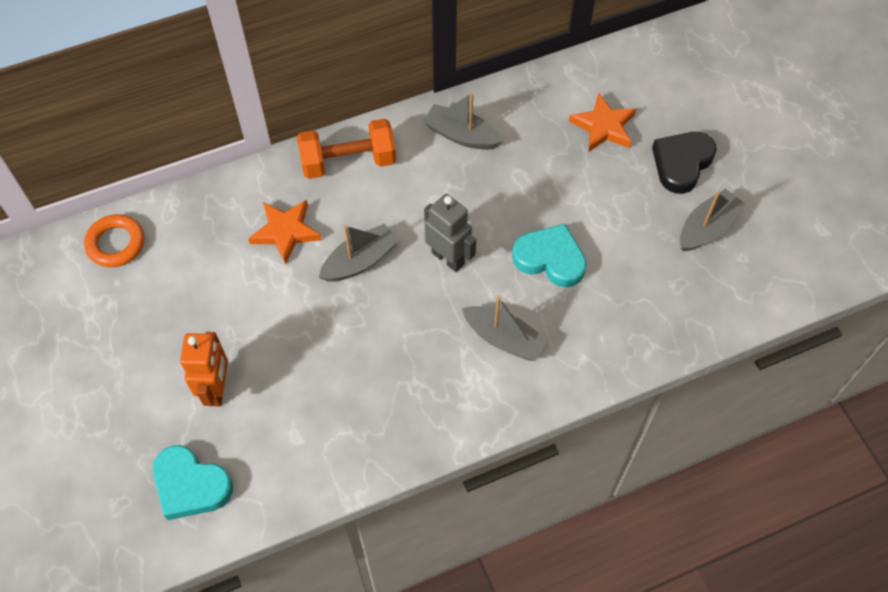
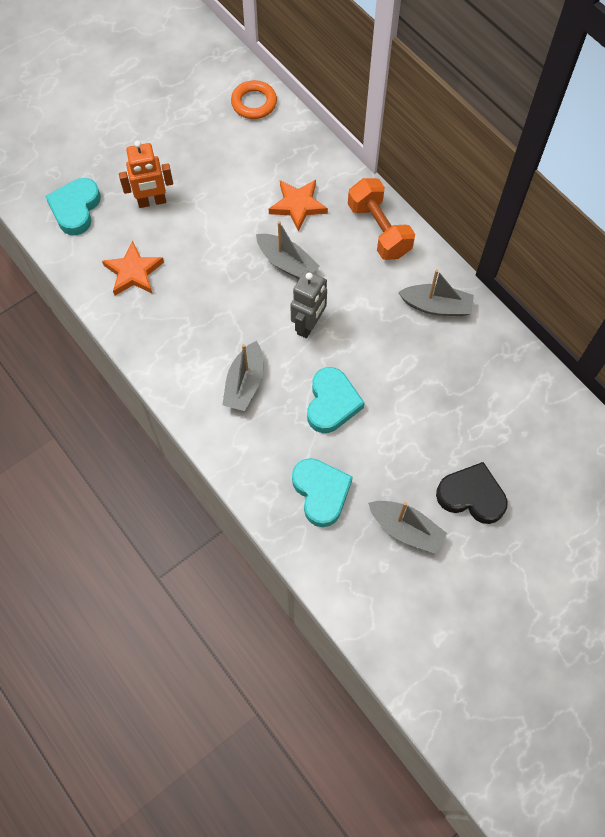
camera: 75 degrees right, 5 degrees up
grey boat [423,93,503,150] -> grey boat turned 90 degrees clockwise [398,269,474,316]
orange star [569,93,636,152] -> orange star moved to [102,241,164,296]
none -> turquoise heart [292,458,353,527]

